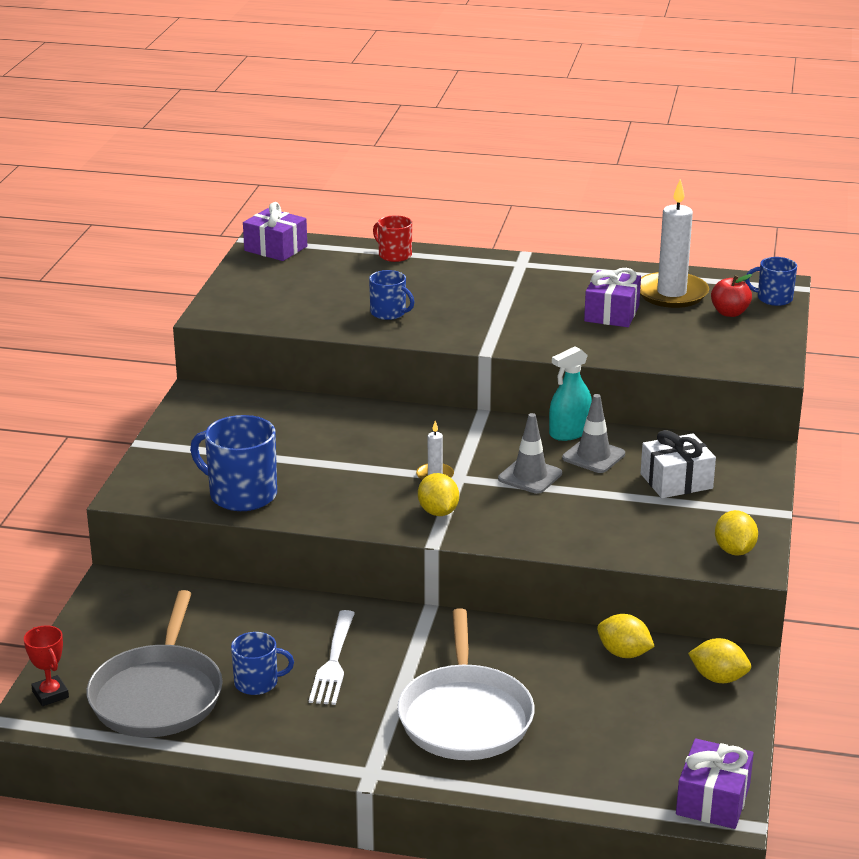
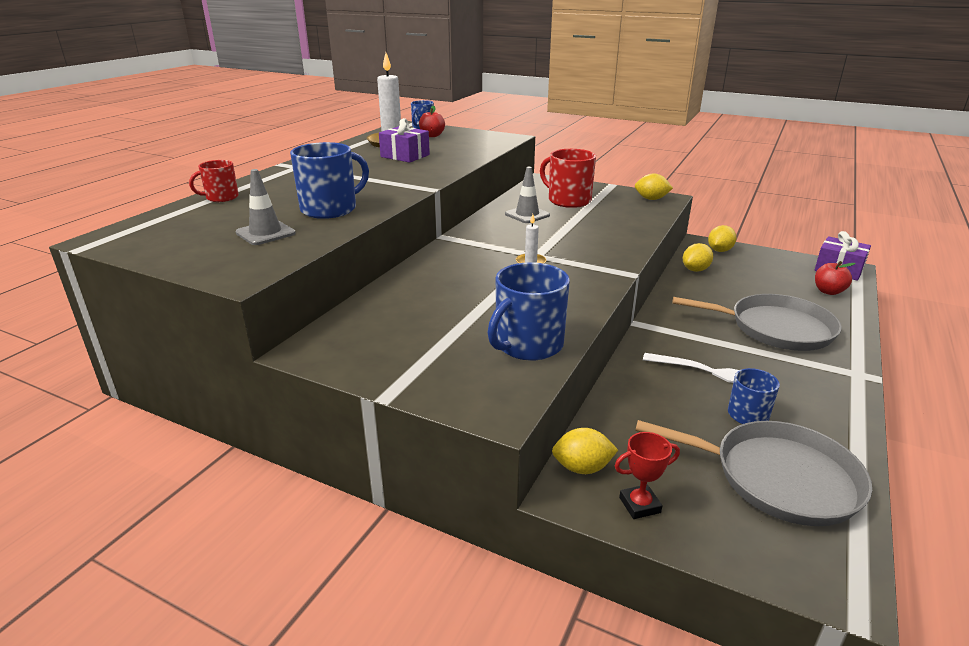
camera: 75 degrees left, 0 degrees up
red trophy [24,625,69,706] -> red trophy moved to [615,432,680,519]
purple gift [243,202,307,261] -> none
blue mug [369,270,414,320] -> blue mug [290,142,369,219], size x1.70
white pan [397,608,535,760] -> grey pan [673,294,842,351]
yellow lemon [418,473,459,516] -> yellow lemon moved to [552,428,618,474]
grey traffic cone [498,413,562,494] -> grey traffic cone moved to [236,169,296,245]
turquoise spray bottle [549,346,592,441] -> none
white gift [641,430,716,498] -> red mug [540,149,596,208]
none -> red apple [815,261,856,295]

